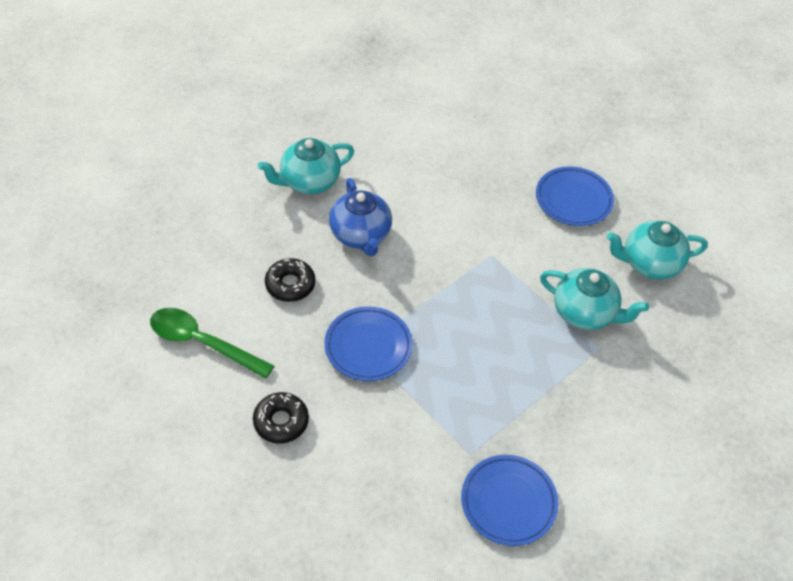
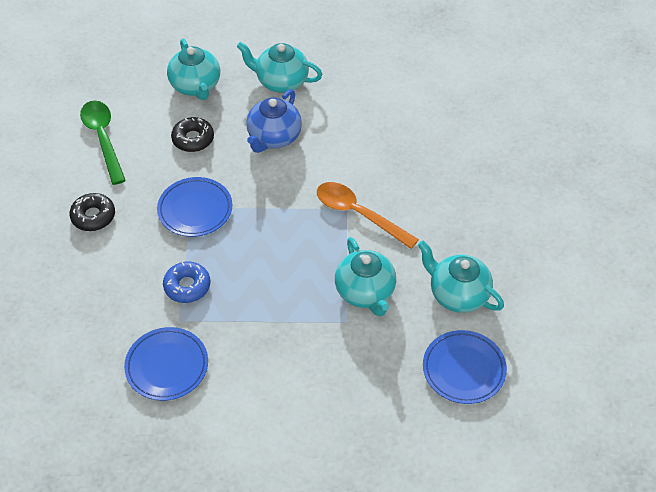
camera: 45 degrees right, 0 degrees up
blue plate [536,166,614,226] -> blue plate moved to [423,330,507,404]
none -> blue donut [163,262,210,303]
none -> turquoise teapot [167,39,220,100]
none -> orange spoon [317,182,419,249]

